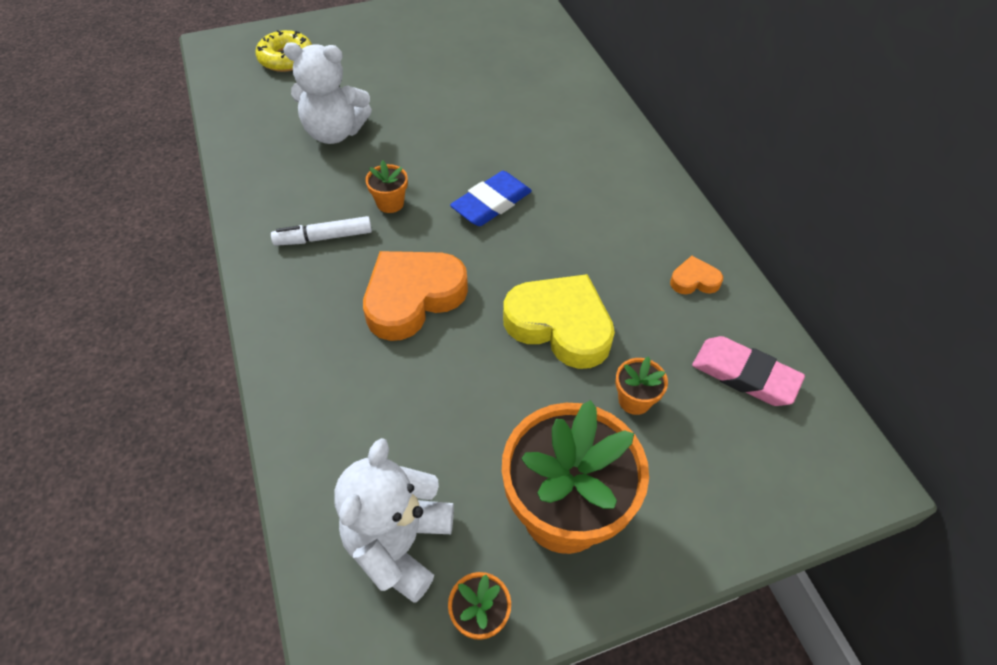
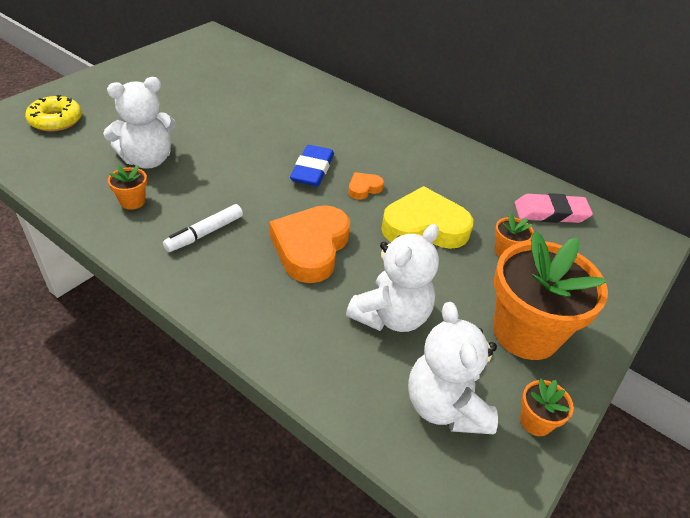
camera: 35 degrees left, 10 degrees down
orange flower pot [365,160,408,213] -> orange flower pot moved to [108,165,147,210]
orange heart [670,256,723,294] -> orange heart moved to [348,172,384,200]
none -> white teddy bear [346,224,439,332]

